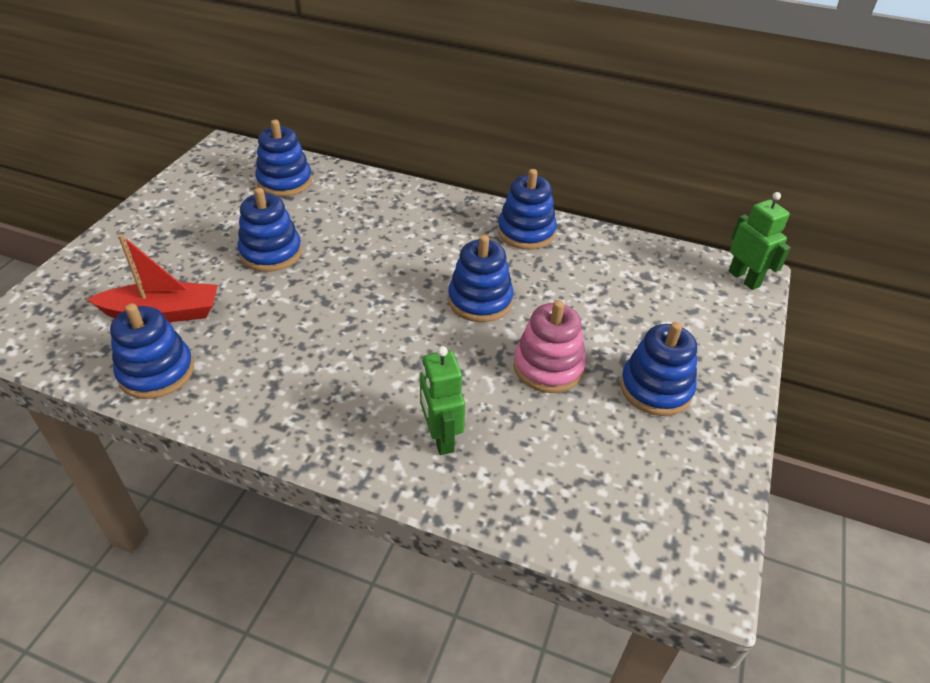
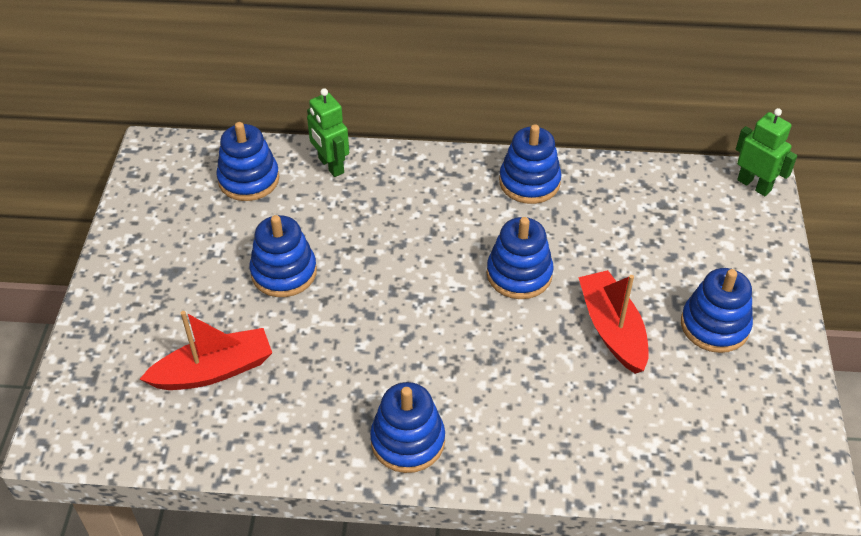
camera: 15 degrees left, 5 degrees up
blue stacking toy [110,303,194,399] -> blue stacking toy moved to [370,382,445,473]
green robot [420,346,465,455] -> green robot moved to [307,88,349,177]
pink stacking toy [513,300,586,393] -> red boat [578,270,649,374]

